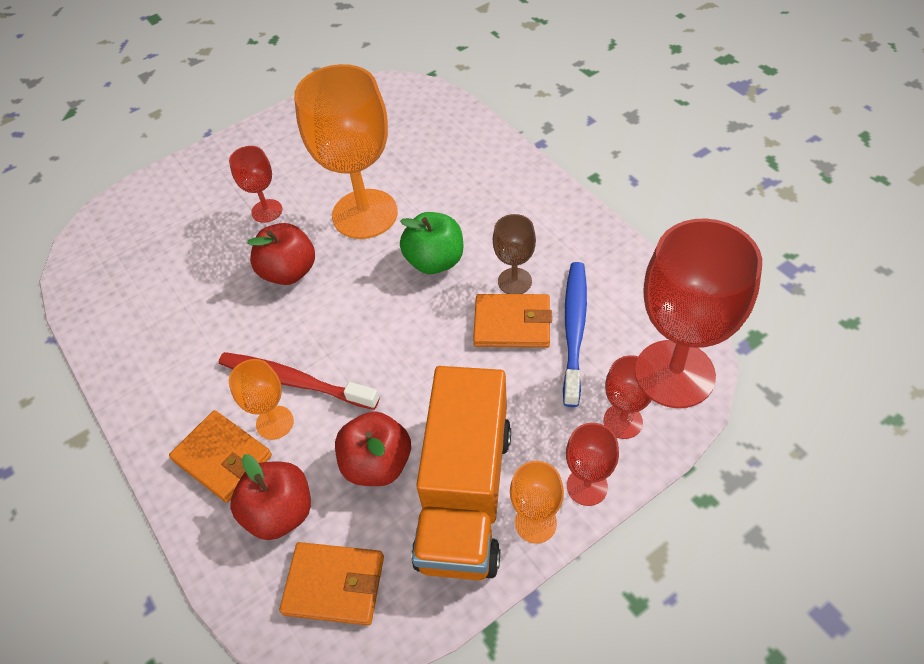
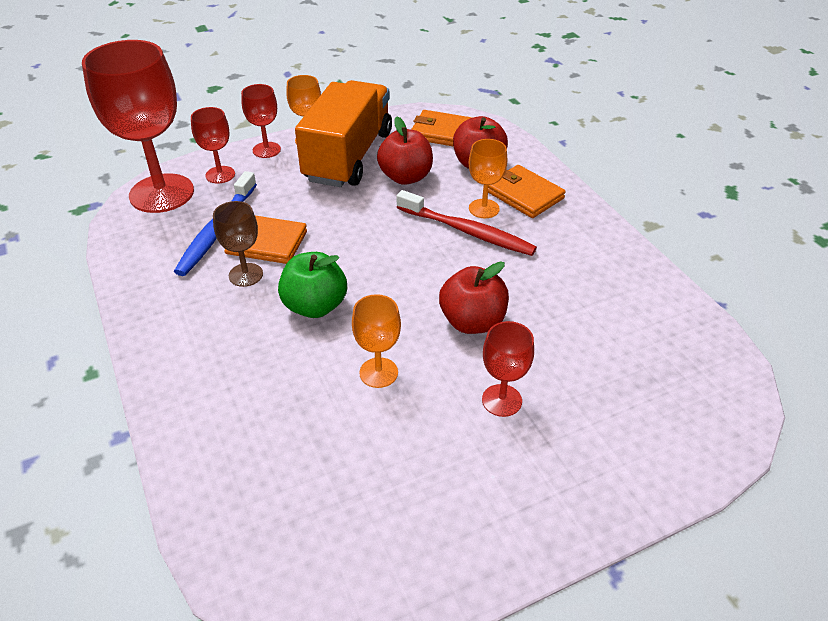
camera: 175 degrees left, 10 degrees down
orange goblet [294,64,398,239] -> orange goblet [352,294,401,388], size x0.48

